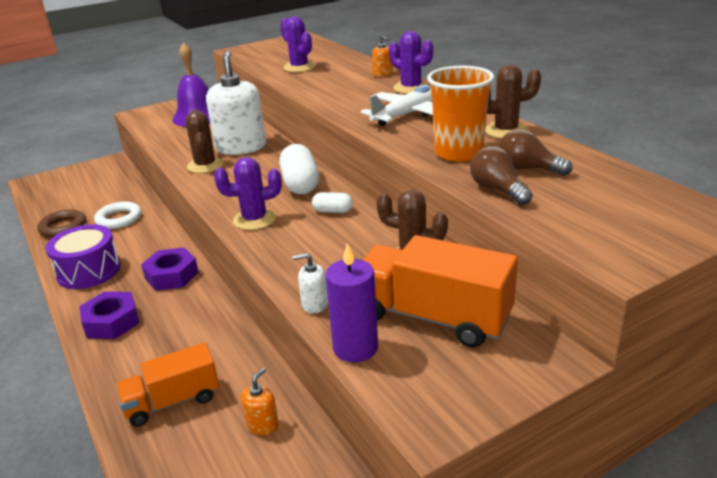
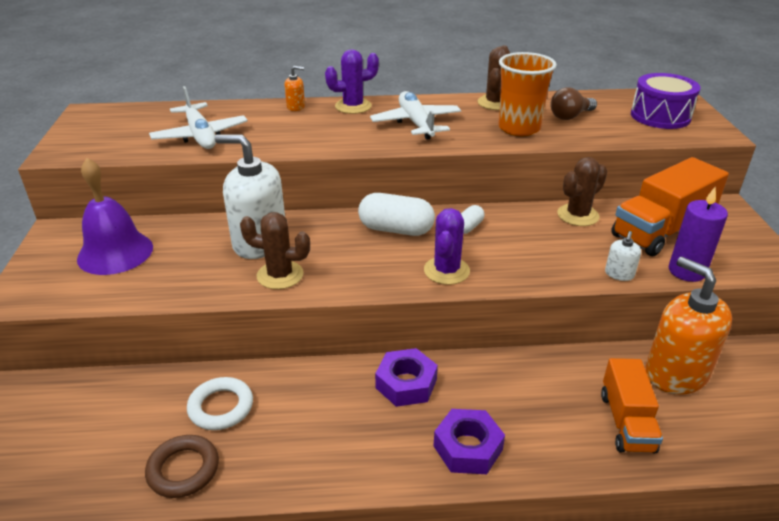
camera: 65 degrees left, 5 degrees up
purple drum [46,224,121,289] -> purple drum moved to [631,73,701,129]
orange soap dispenser [241,368,279,435] -> orange soap dispenser [646,257,732,395], size x2.34
purple cactus [280,16,315,72] -> white plane [149,86,248,149]
brown light bulb [470,146,532,205] -> none

